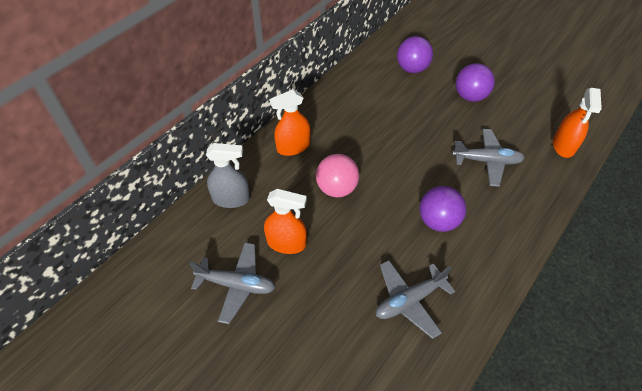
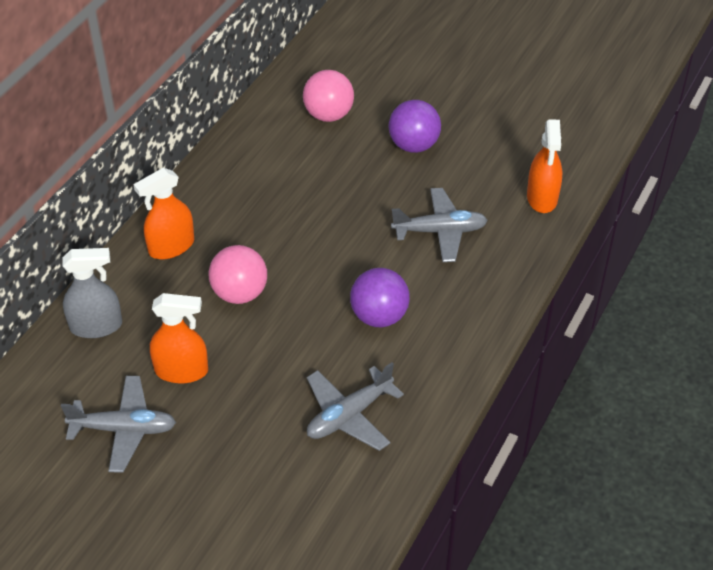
camera: 10 degrees left, 5 degrees down
purple ball [397,36,433,73] -> pink ball [303,70,354,122]

